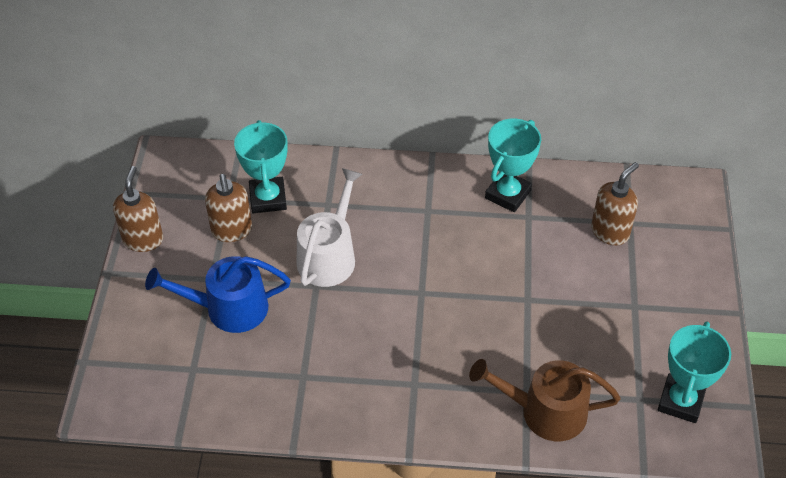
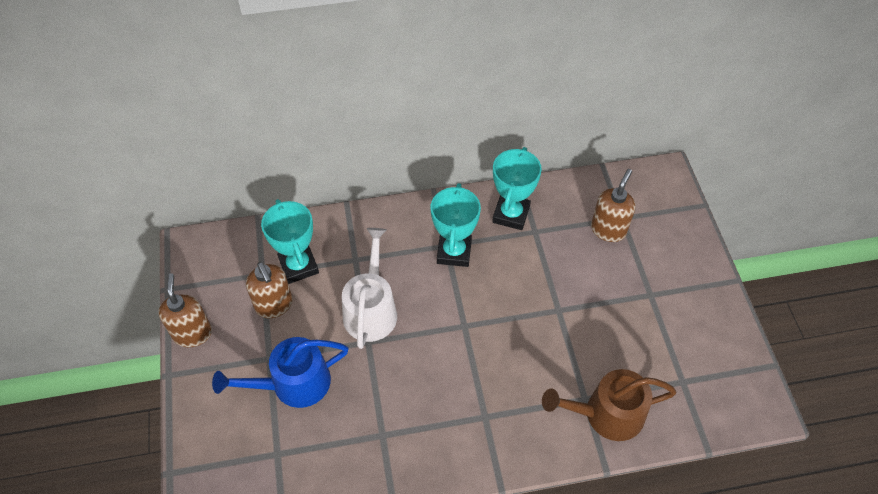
camera: 15 degrees left, 5 degrees up
turquoise trophy [658,321,731,423] -> turquoise trophy moved to [431,183,481,267]

